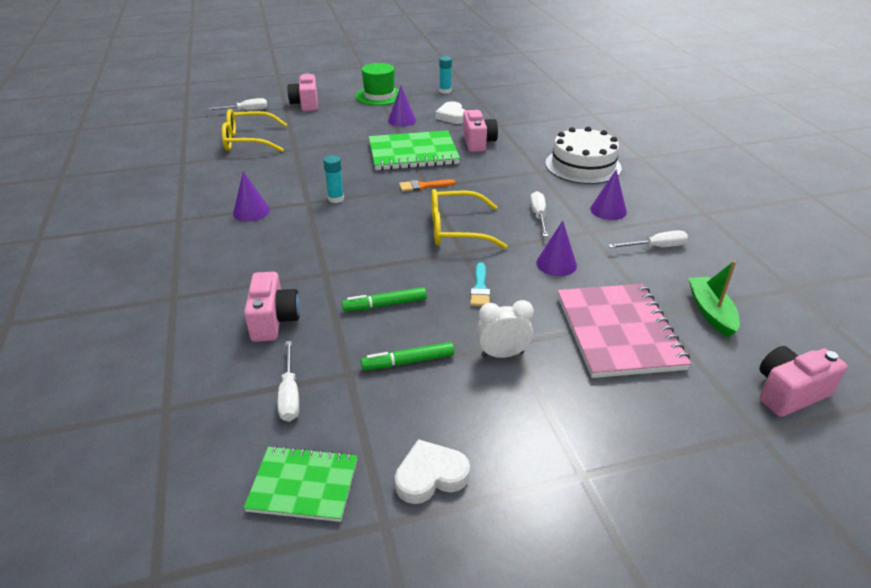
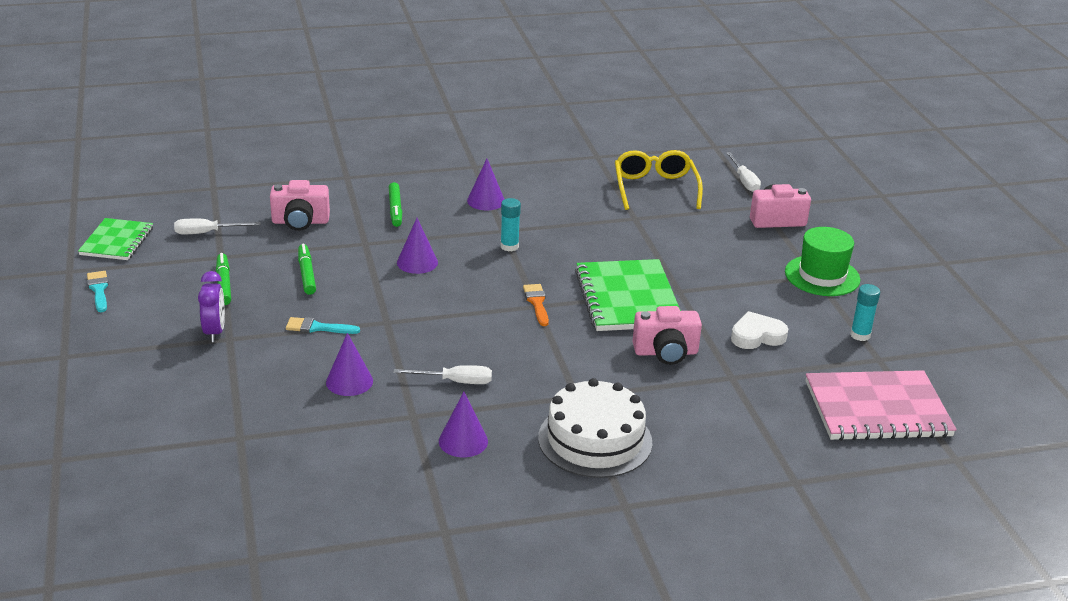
camera: 90 degrees right, 5 degrees down
purple cone [388,86,416,127] -> purple cone moved to [397,218,438,274]
white heart [395,439,470,504] -> turquoise brush [87,271,109,312]
yellow glasses [431,189,508,249] -> none
white clock [476,300,534,358] -> purple clock [198,271,225,342]
pink notebook [557,284,691,378] -> pink notebook moved to [806,370,957,441]
white screwdriver [608,230,688,248] -> none
green boat [688,261,740,337] -> none
pink camera [759,346,847,417] -> none
none -> green marker [389,182,402,227]

